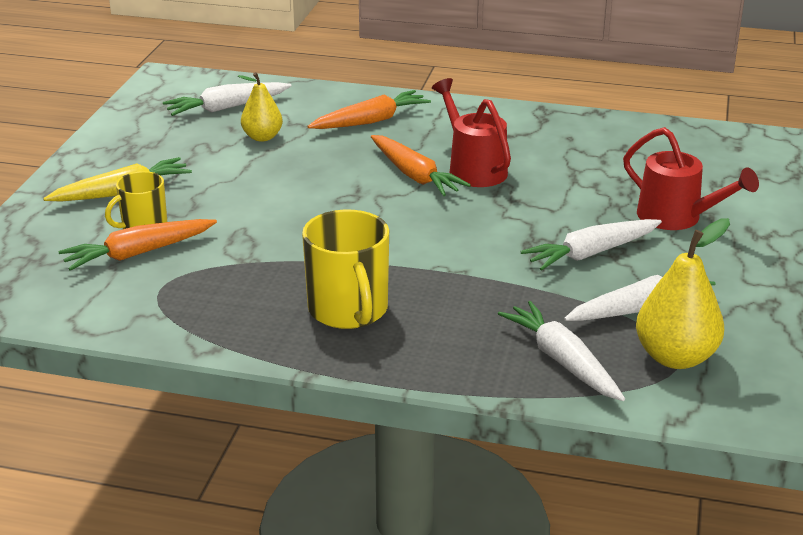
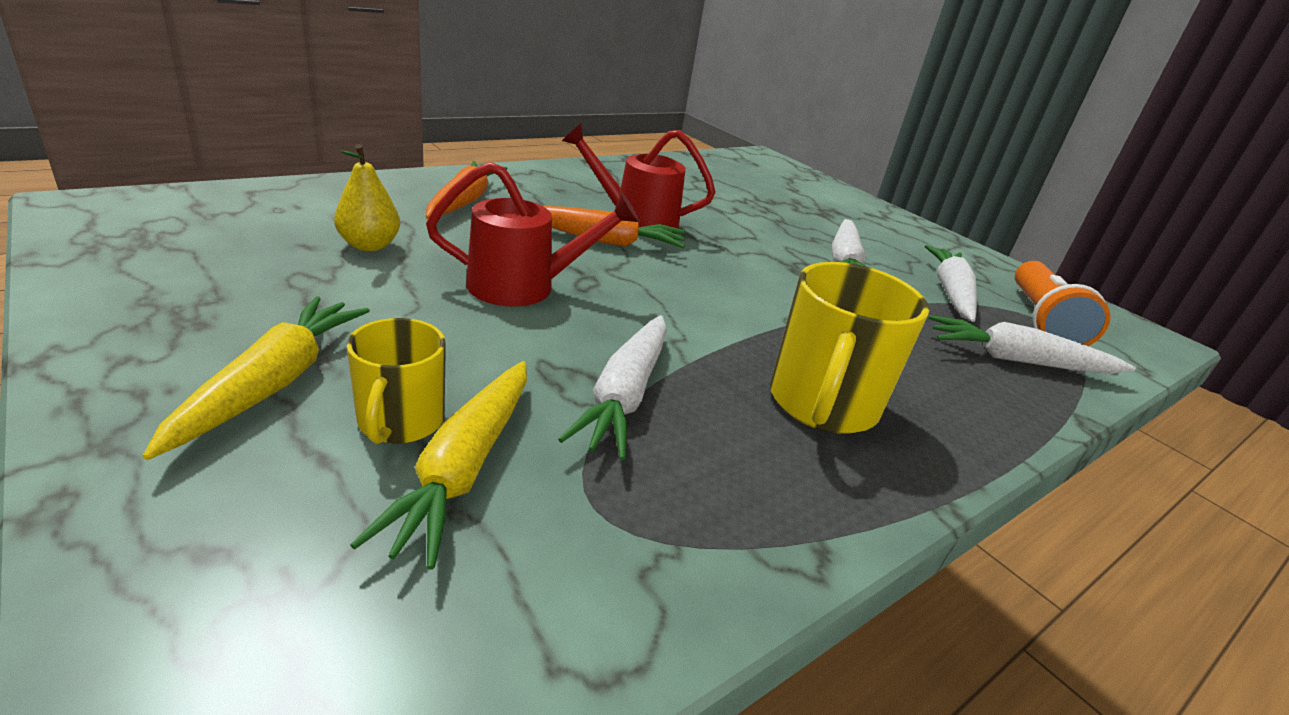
camera: 55 degrees left, 0 degrees up
orange carrot [58,219,217,271] -> yellow carrot [350,361,527,570]
white carrot [163,82,292,116] -> white carrot moved to [558,315,667,460]
yellow mug [302,210,389,329] -> yellow mug turned 90 degrees clockwise [770,262,929,434]
red watering can [623,127,759,230] -> red watering can moved to [426,162,640,307]
yellow pear [636,218,730,369] -> orange flashlight [1015,261,1111,346]

